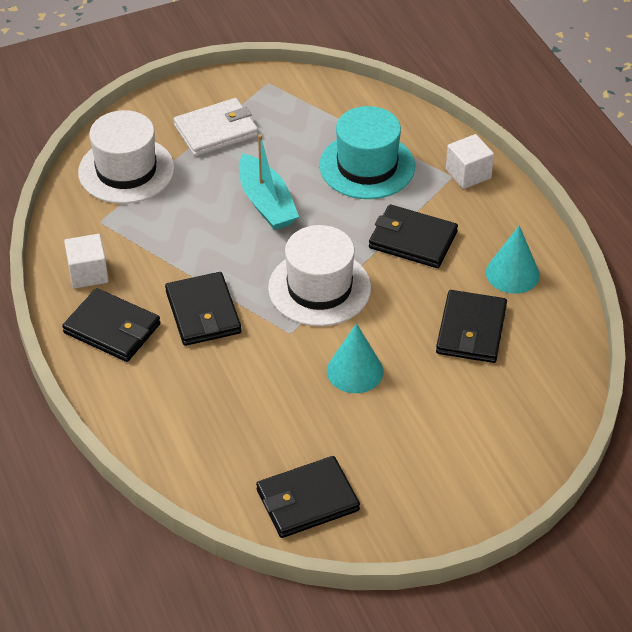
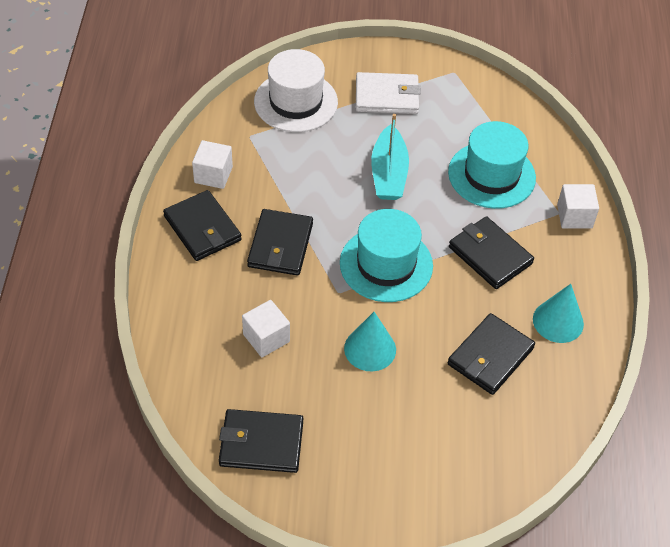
camera: 25 degrees right, 5 degrees up
white hat [268,225,371,326] -> turquoise hat [340,209,433,302]
none -> white cube [242,300,290,357]

